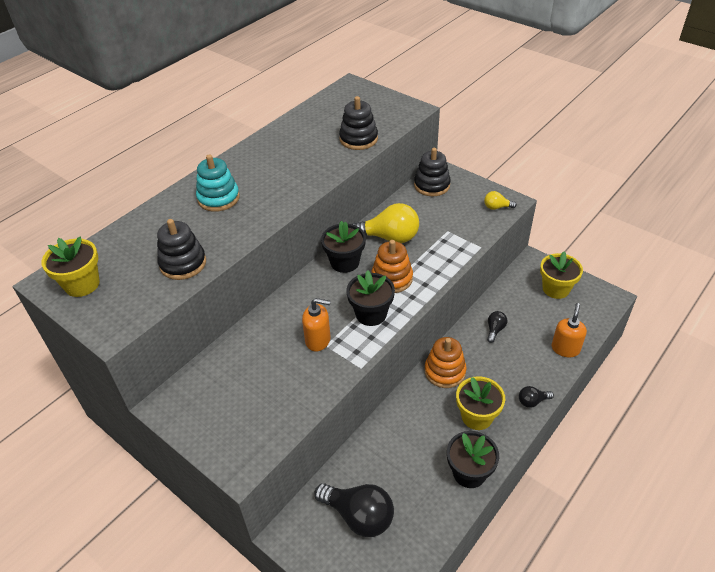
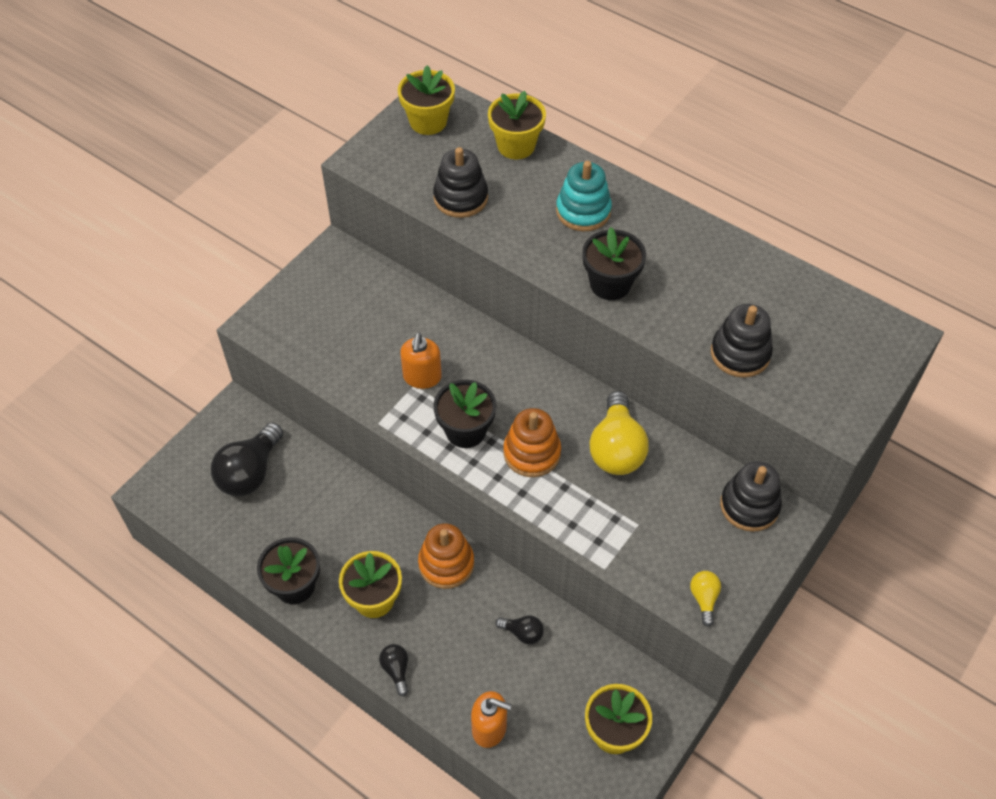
camera: 85 degrees right, 10 degrees up
black flower pot [321,221,366,273] -> black flower pot moved to [582,227,646,300]
none -> yellow flower pot [488,91,546,159]

